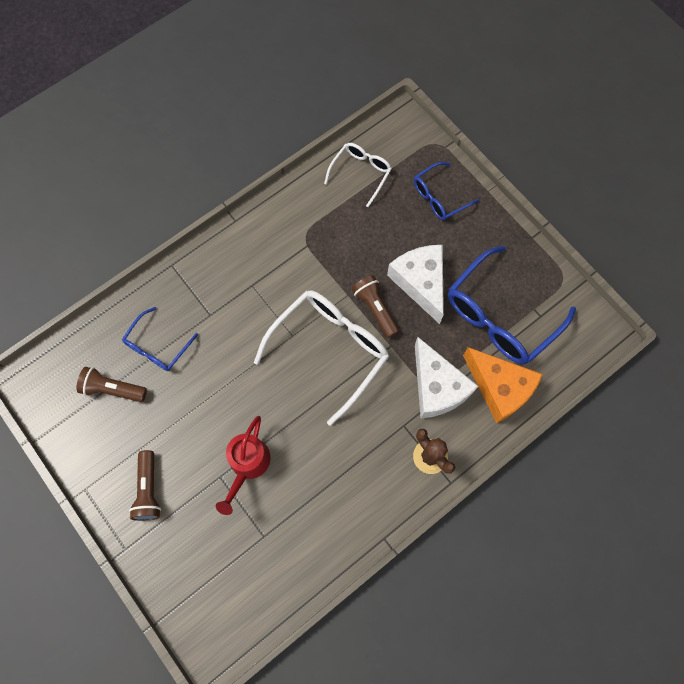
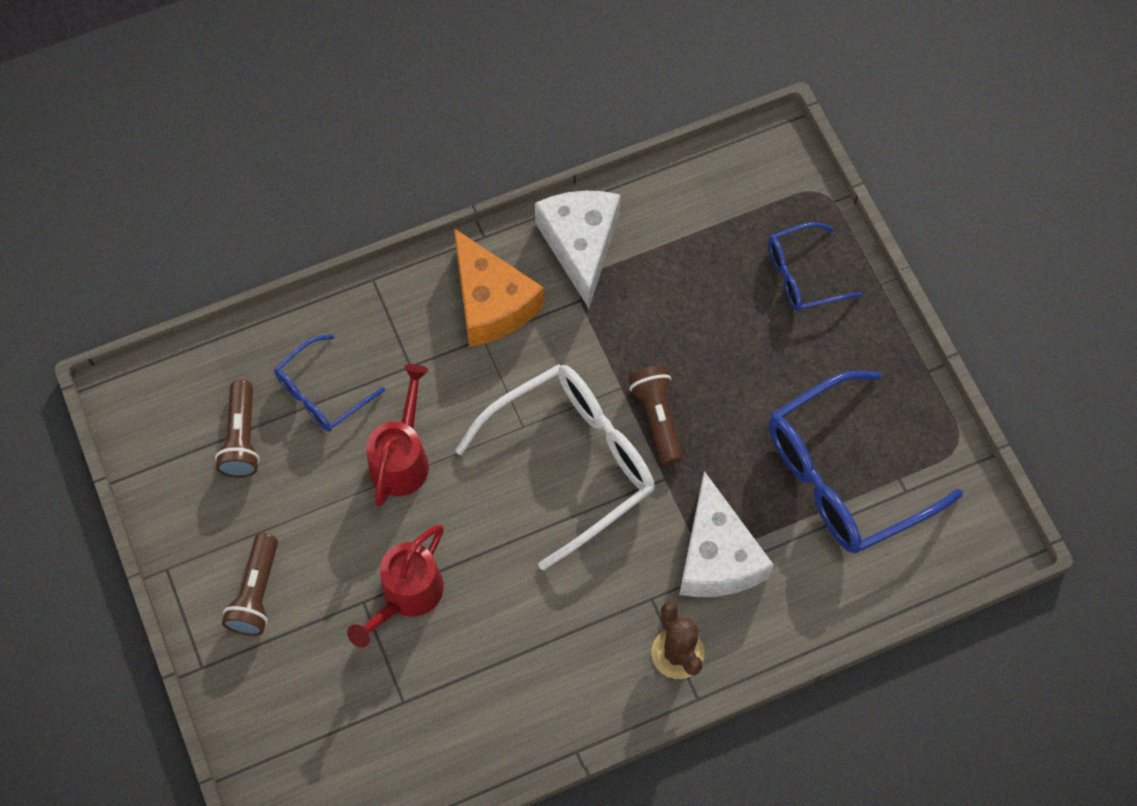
camera: 15 degrees right, 5 degrees down
brown flashlight [76,367,147,402] -> brown flashlight turned 120 degrees counterclockwise [215,380,260,478]
white glasses [324,143,392,207] -> none
white cheese [387,245,444,324] -> white cheese moved to [535,191,621,308]
orange cheese [463,347,543,424] -> orange cheese moved to [454,228,544,347]
none -> red watering can [366,364,429,507]

